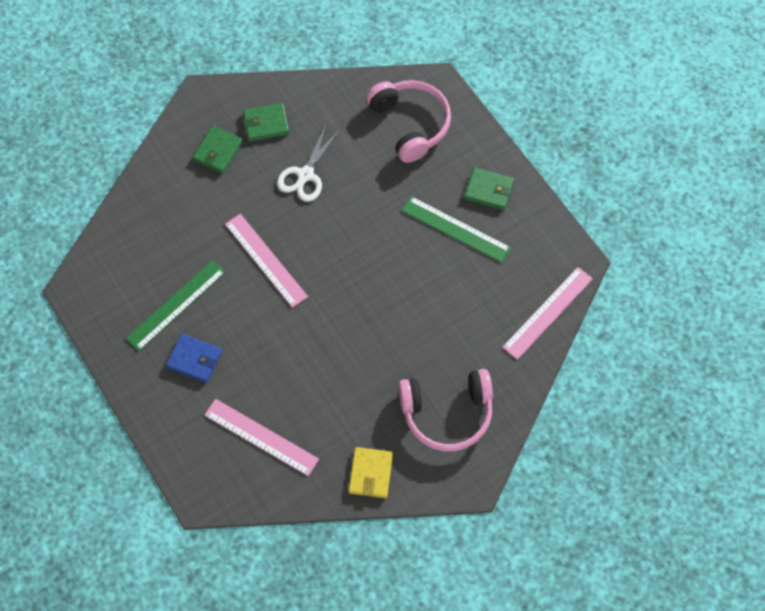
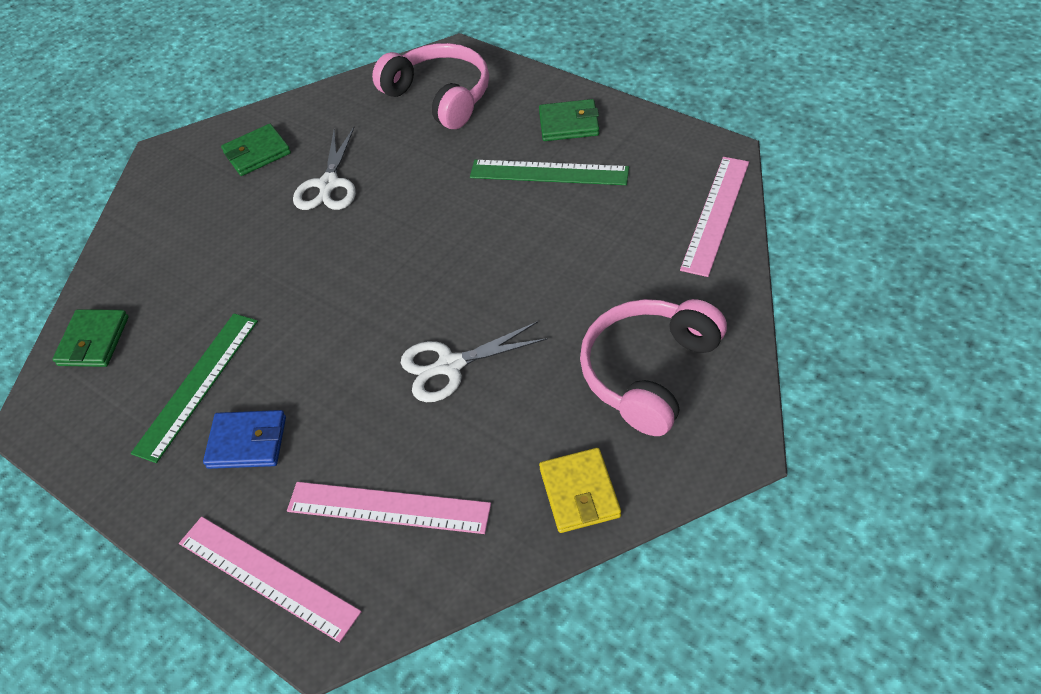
camera: 15 degrees left, 15 degrees down
green wallet [193,126,243,174] -> green wallet moved to [52,309,129,367]
pink ruler [225,214,308,308] -> pink ruler moved to [179,517,362,643]
pink headphones [398,369,493,451] -> pink headphones turned 150 degrees clockwise [580,299,727,436]
none -> white scissors [401,321,548,402]

